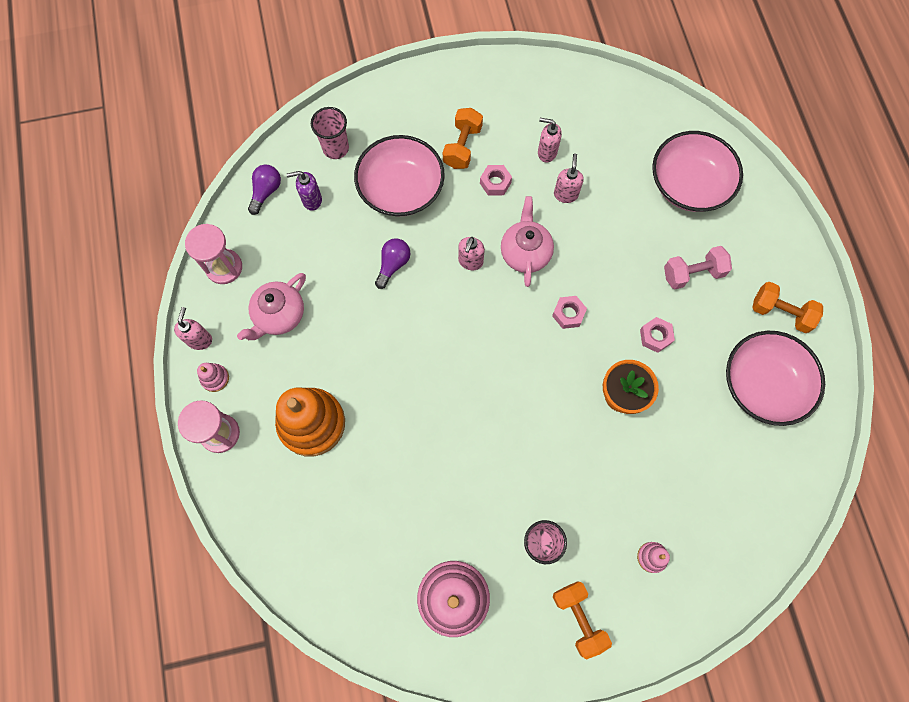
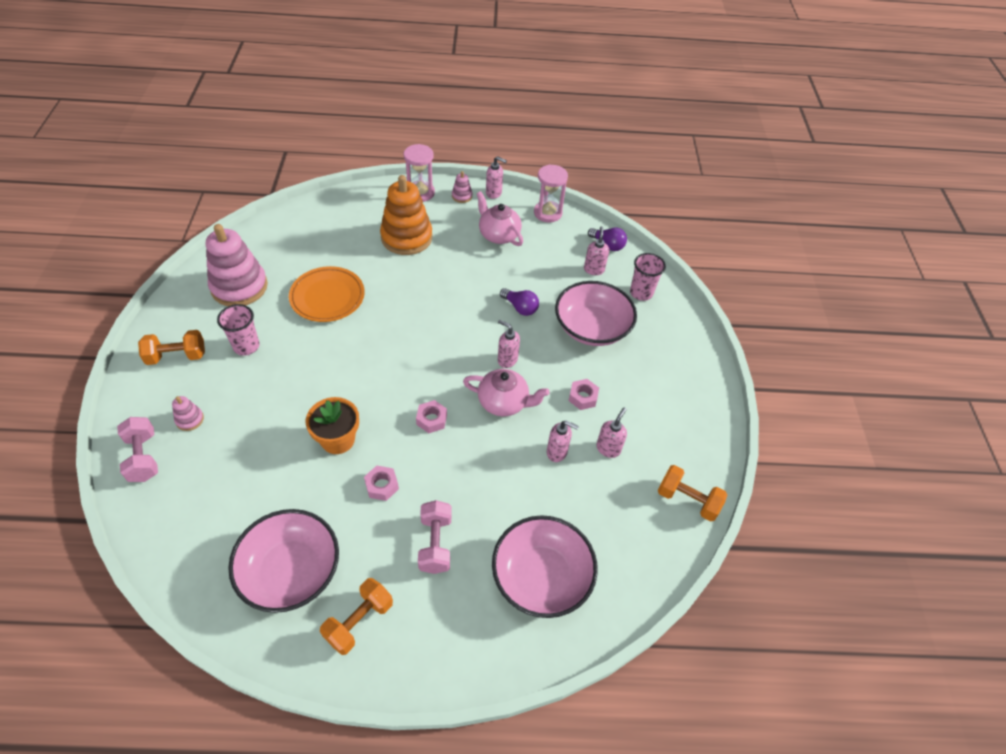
camera: 100 degrees right, 20 degrees down
purple soap dispenser [286,171,322,211] -> pink soap dispenser [584,227,609,275]
orange dumbbell [443,108,483,169] -> orange dumbbell moved to [658,465,727,522]
none -> pink dumbbell [117,417,158,482]
none -> orange plate [289,266,365,322]

